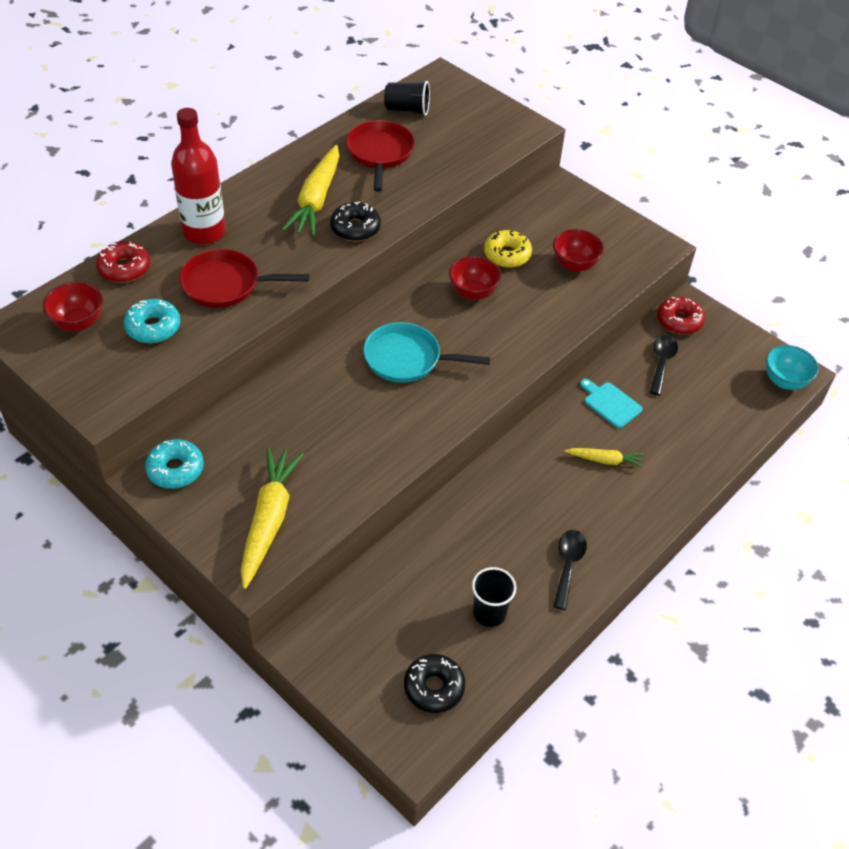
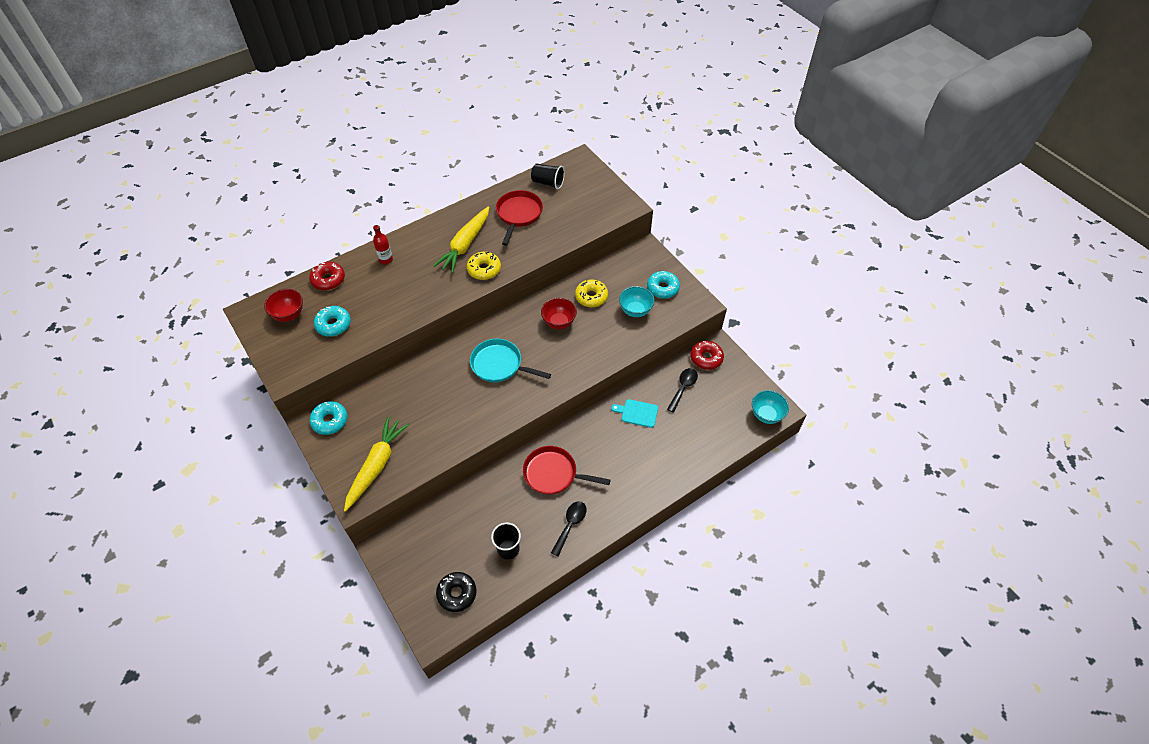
camera: 15 degrees right, 5 degrees up
red bottle [171,108,226,245] -> red bottle [373,225,393,265], size x0.50
red pan [179,249,309,308] -> red pan moved to [523,446,611,495]
black donut [330,202,381,242] -> yellow donut [467,252,501,280]
red bowl [553,229,604,272] -> turquoise bowl [619,286,655,317]
yellow carrot [564,448,644,468] -> none
turquoise cutting board [580,379,643,428] -> turquoise cutting board turned 45 degrees counterclockwise [611,399,658,428]
none -> turquoise donut [647,271,680,299]

